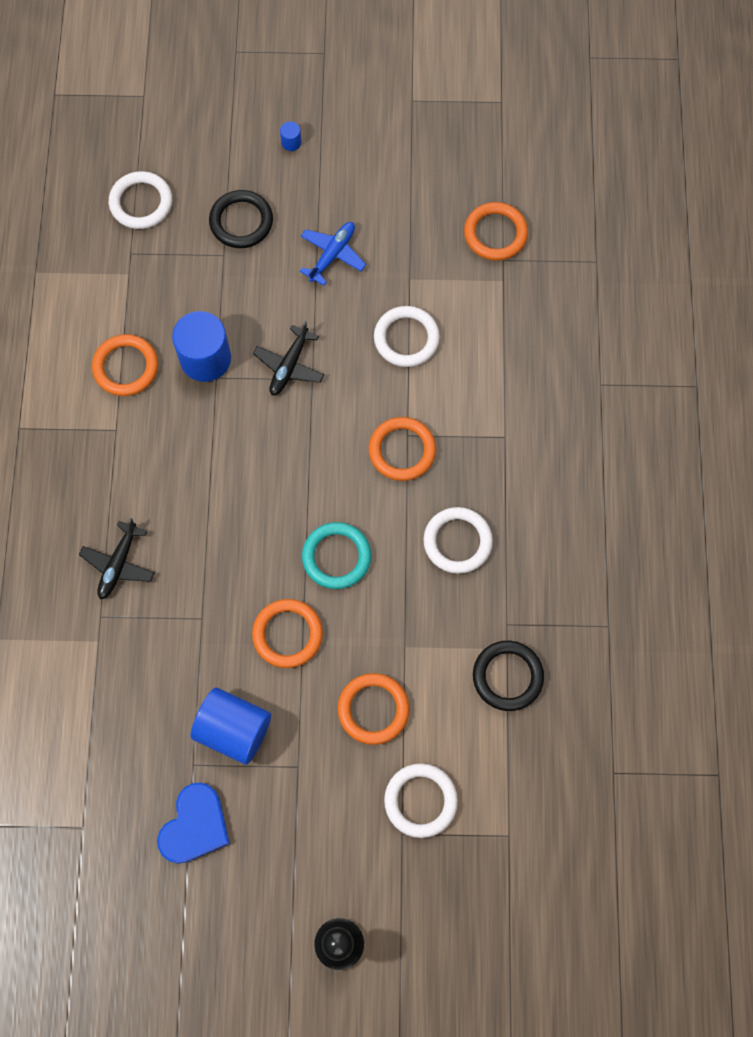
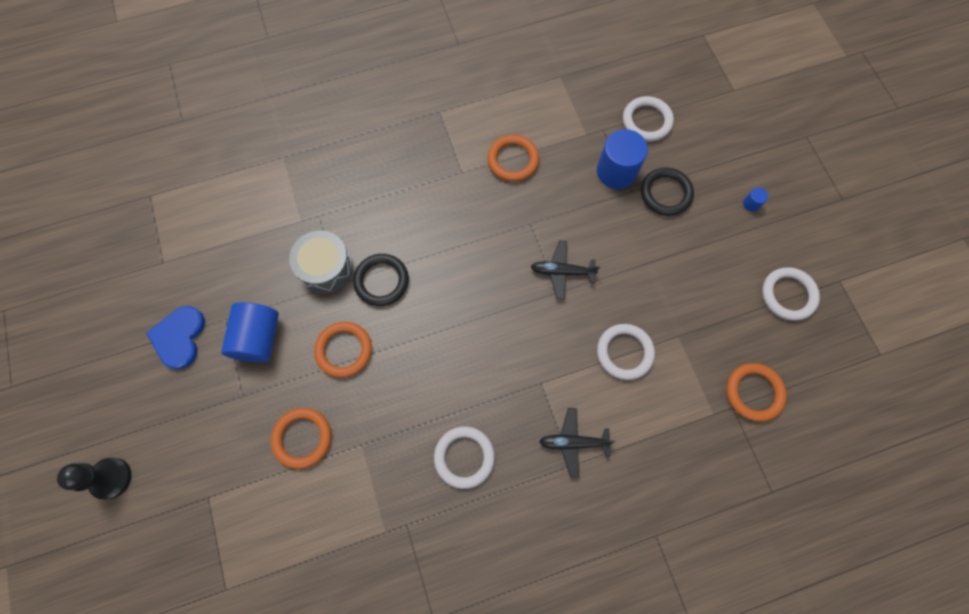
camera: 70 degrees right, 0 degrees up
black plane [79,518,155,599] -> black plane moved to [539,408,616,478]
blue heart [157,783,230,864] -> blue heart turned 90 degrees clockwise [146,306,205,370]
blue cylinder [172,311,231,382] -> blue cylinder moved to [597,129,648,189]
blue plane [300,222,366,286] -> none
turquoise ring [302,522,371,589] -> none
orange ring [369,417,436,481] -> none
white ring [384,763,458,838] -> white ring moved to [762,267,820,321]
black ring [473,641,544,711] -> black ring moved to [353,254,409,306]
none -> grey drum [289,230,353,294]

